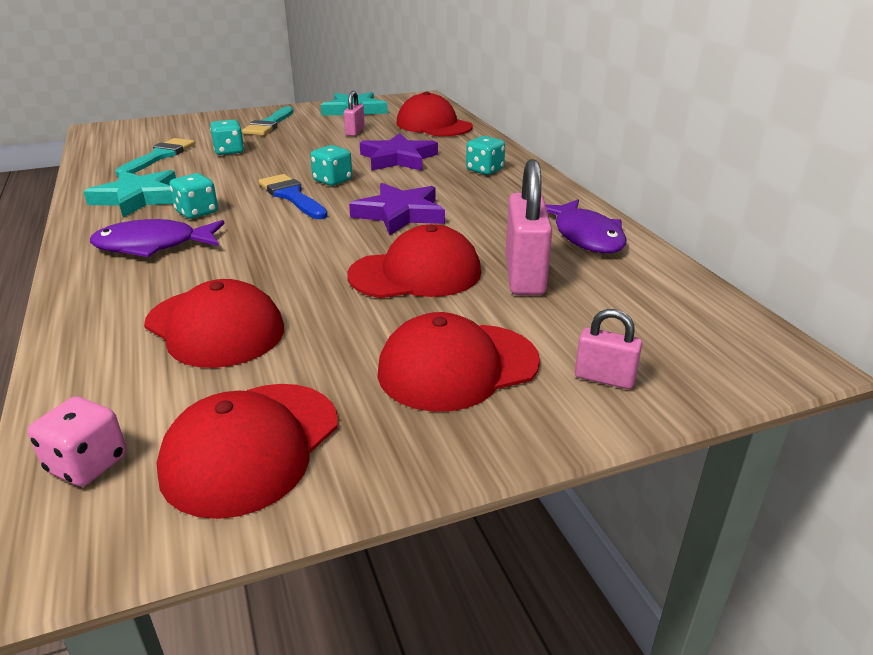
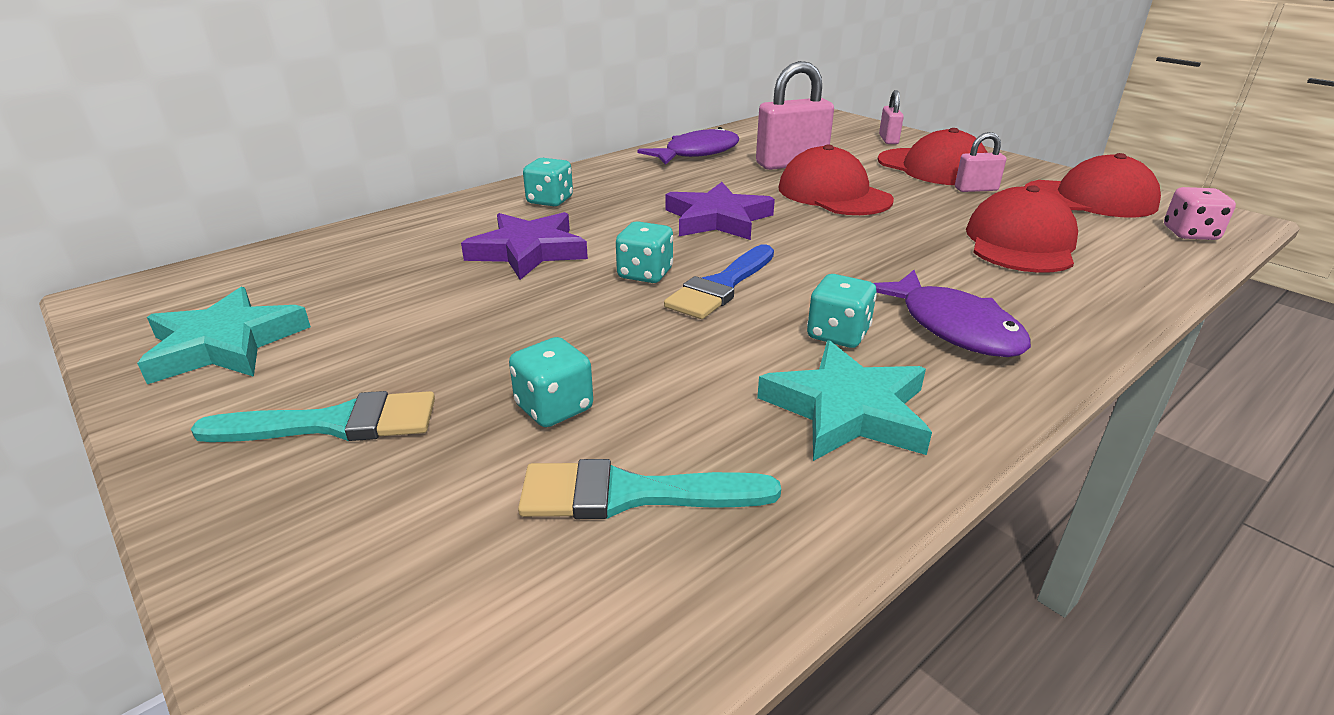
camera: 110 degrees left, 0 degrees up
pink padlock [344,91,365,136] -> pink padlock moved to [955,132,1006,192]
red cap [396,91,473,136] -> none

